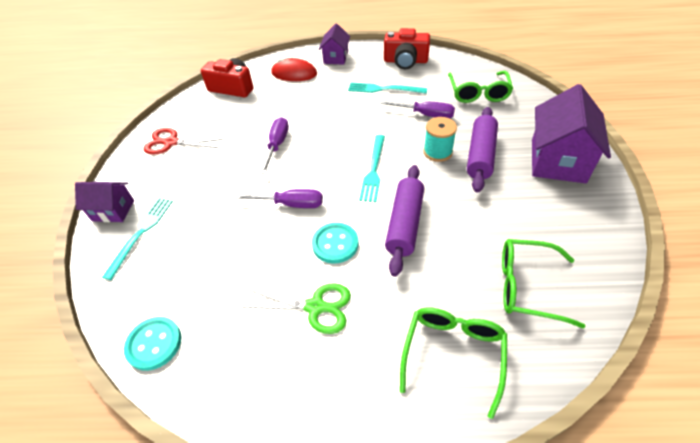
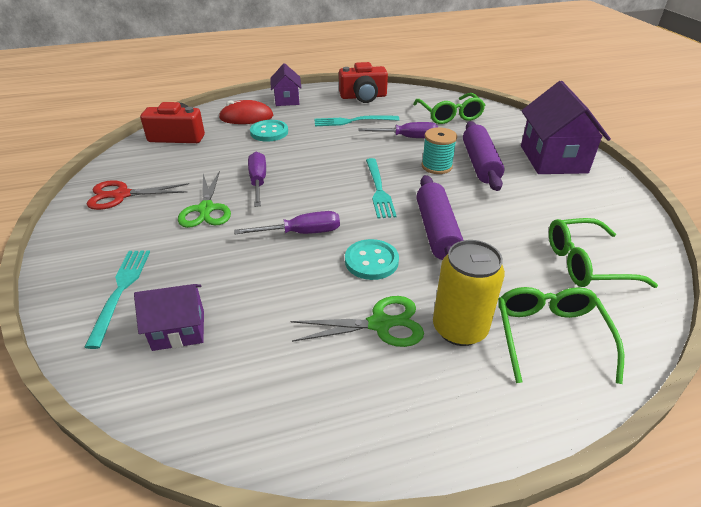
camera: 20 degrees left, 10 degrees down
purple house [75,182,134,222] -> purple house moved to [134,284,204,351]
turquoise button [124,317,182,371] -> turquoise button moved to [250,120,288,142]
none -> green scissors [178,171,231,228]
none -> yellow can [433,240,505,346]

